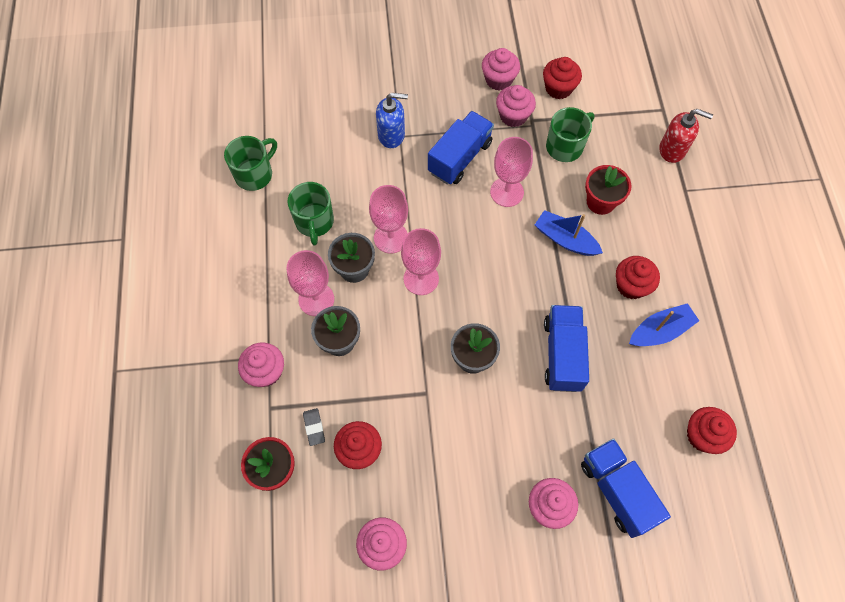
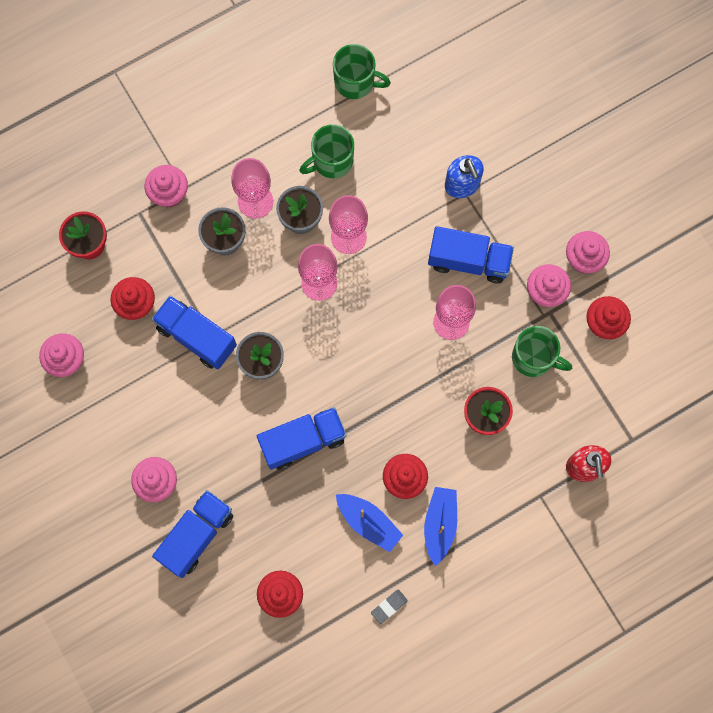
camera: 65 degrees right, 10 degrees up
grey eraser [303,408,325,446] -> grey eraser moved to [371,589,408,624]
blue boat [535,210,603,256] -> blue boat moved to [424,487,457,566]
none -> blue truck [152,296,237,370]

